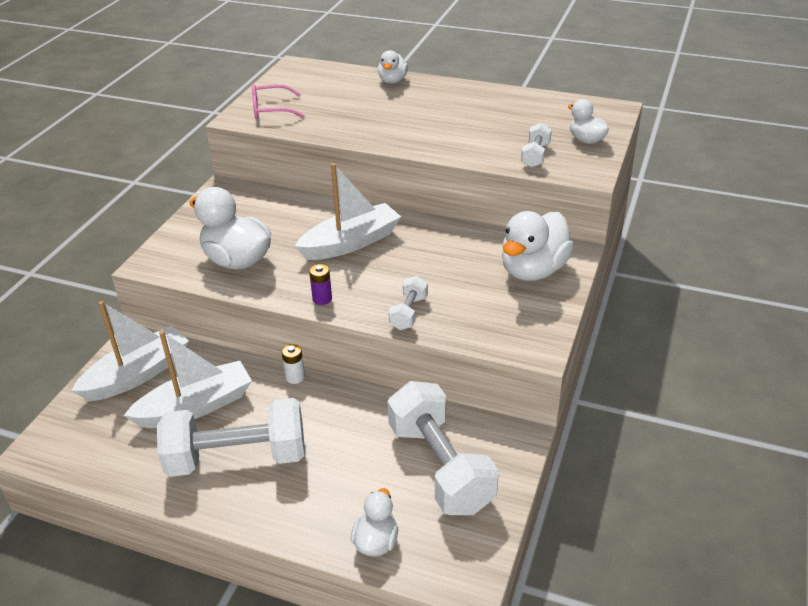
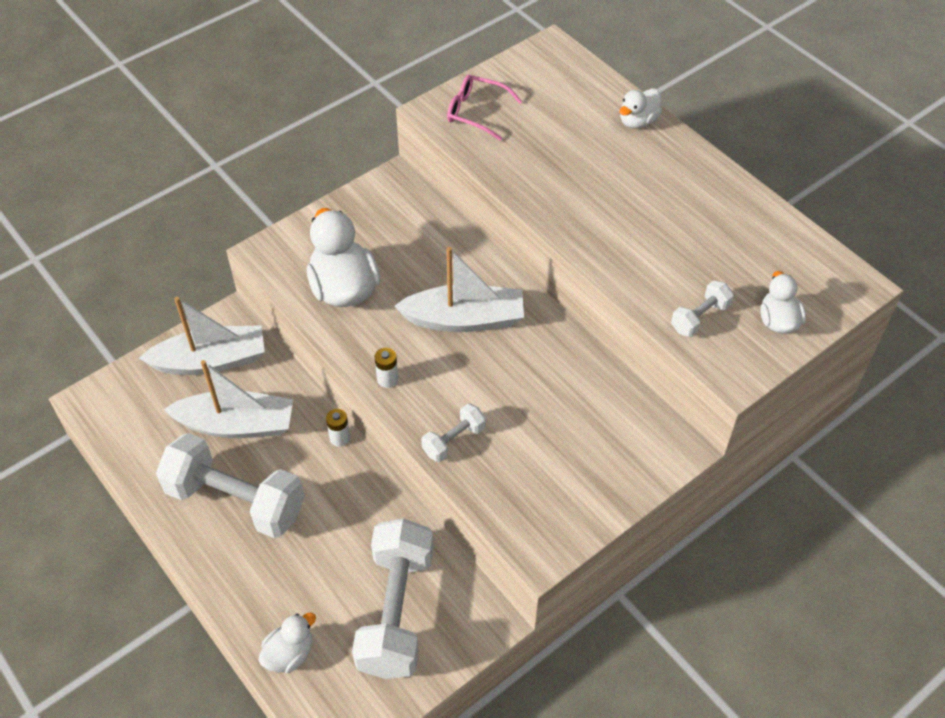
camera: 30 degrees right, 15 degrees up
purple battery [309,264,332,305] -> white battery [375,348,398,388]
white duck [502,211,574,281] -> none

